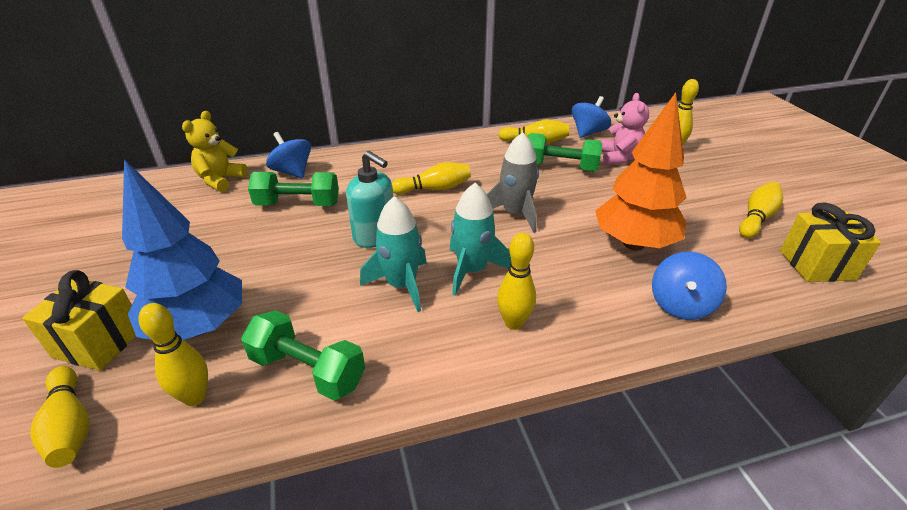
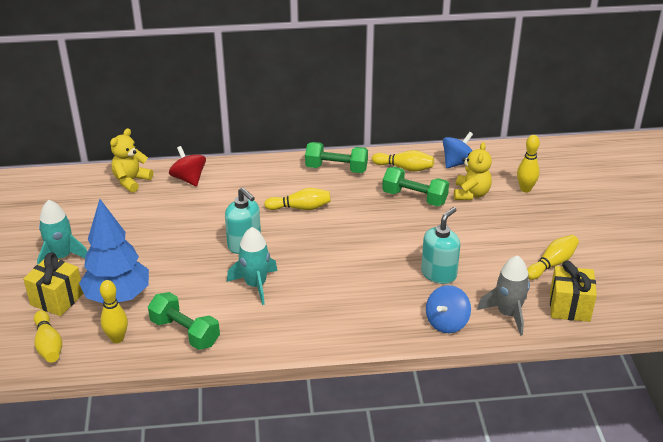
camera: 10 degrees right, 0 degrees up
green dumbbell [248,172,339,206] -> green dumbbell moved to [305,142,368,173]
blue spinning top [266,132,311,179] -> red spinning top [169,146,206,187]
turquoise rocket [450,183,511,296] -> turquoise rocket moved to [37,200,87,264]
grey rocket [487,132,539,233] -> grey rocket moved to [477,255,530,336]
yellow bowling pin [497,233,536,330] -> none
orange tree [595,92,687,251] -> turquoise soap dispenser [421,207,460,284]
pink teddy bear [601,93,649,165] -> yellow teddy bear [454,142,492,200]

